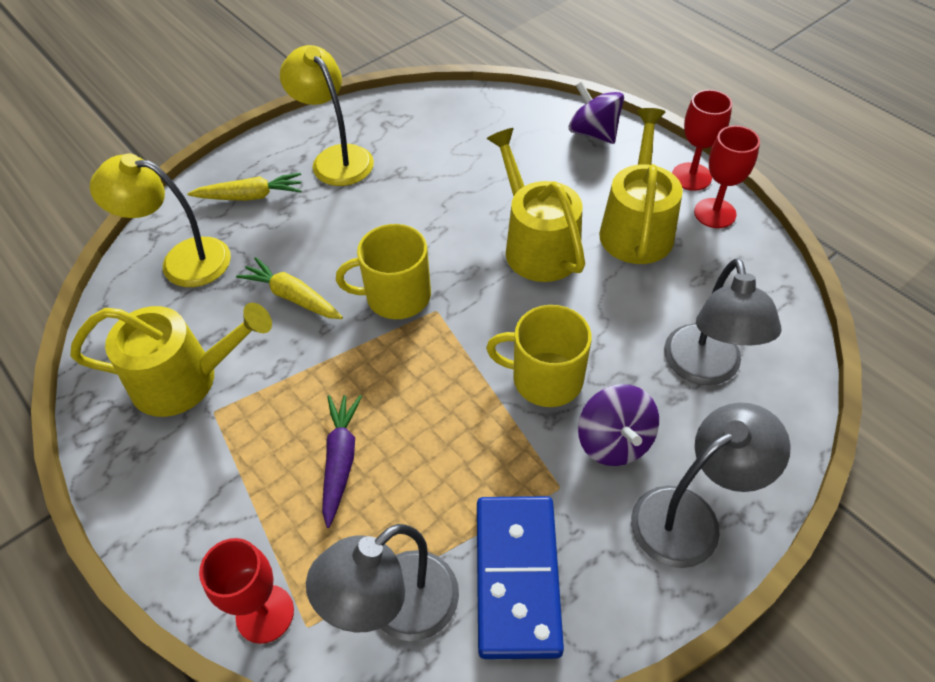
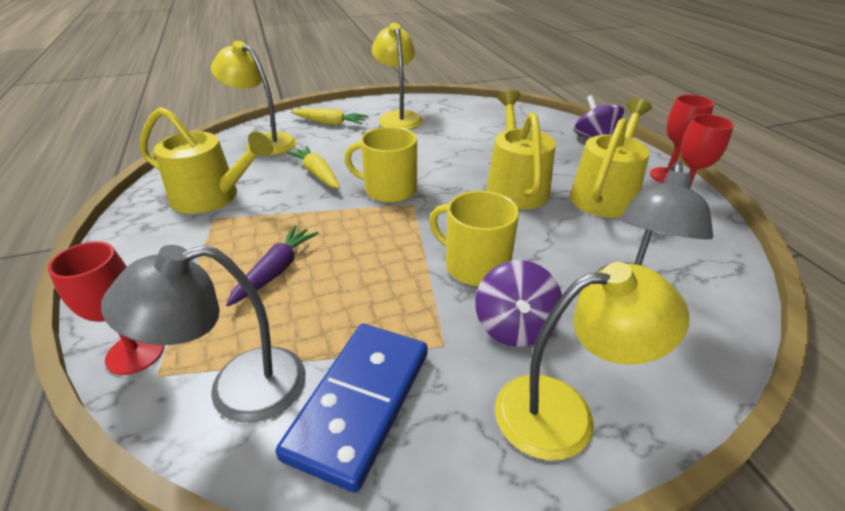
camera: 20 degrees right, 15 degrees down
grey lamp [631,403,791,568] -> yellow lamp [495,262,689,460]

